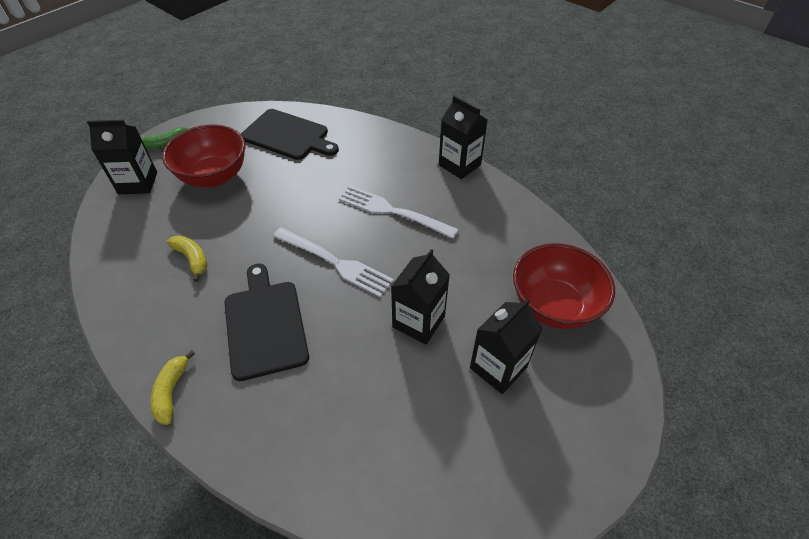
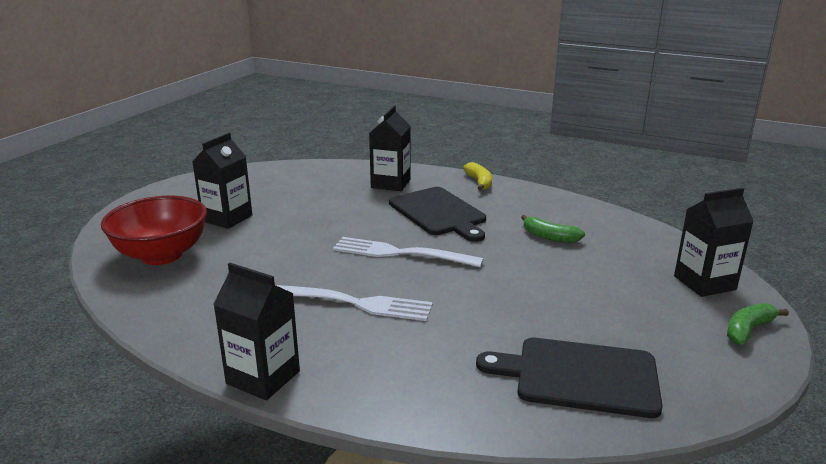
camera: 165 degrees right, 25 degrees down
red bowl [162,125,245,187] -> none
yellow banana [167,235,207,282] -> green banana [521,215,585,243]
black carton [391,249,450,344] -> black carton moved to [369,106,411,191]

